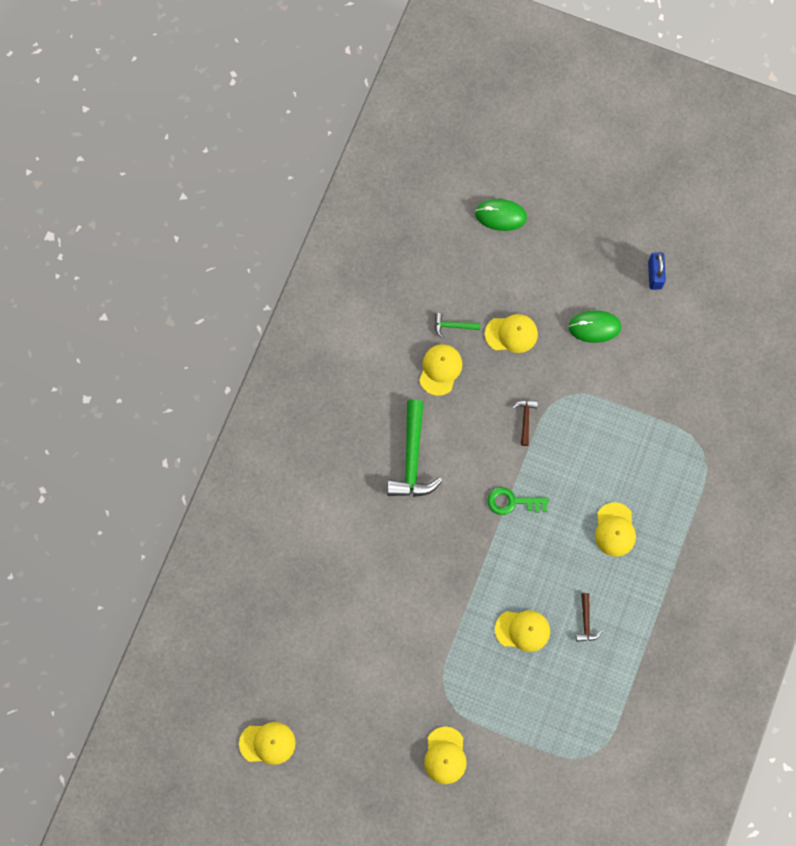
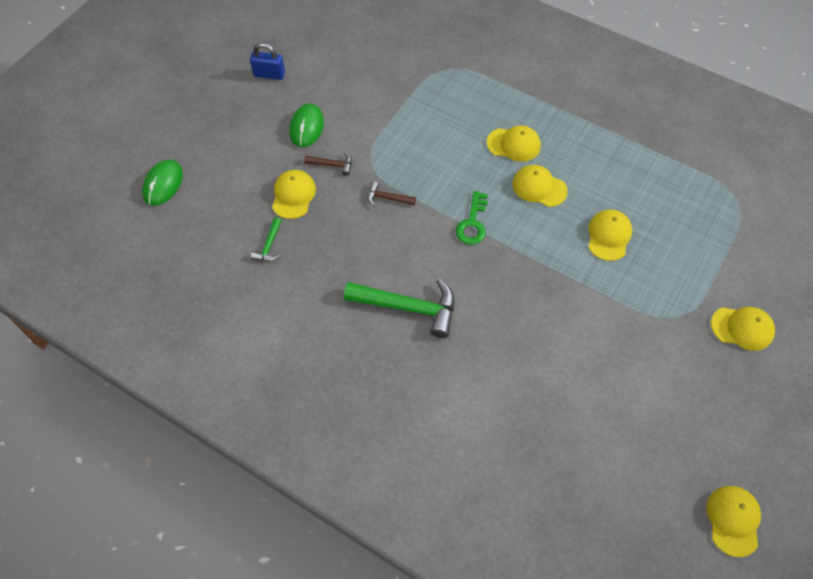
camera: 80 degrees left, 15 degrees down
yellow cap [419,344,462,396] -> yellow cap moved to [513,165,568,207]
brown hammer [576,593,602,642] -> brown hammer moved to [304,152,352,176]

